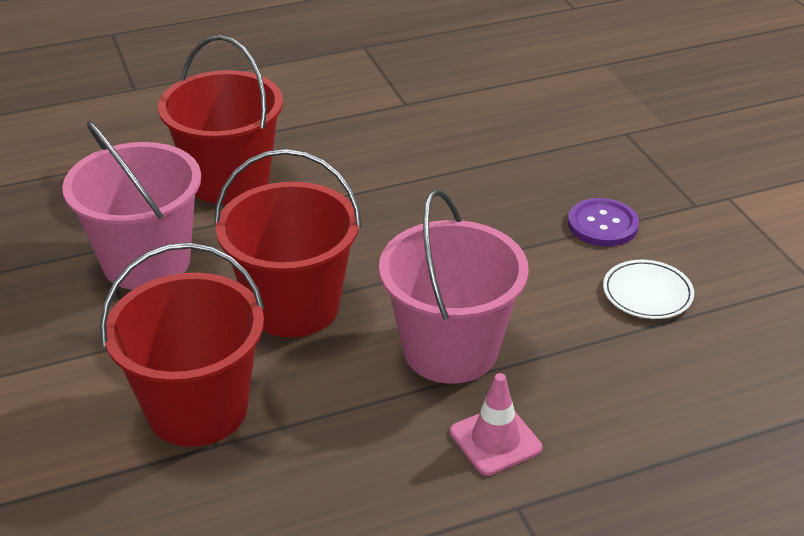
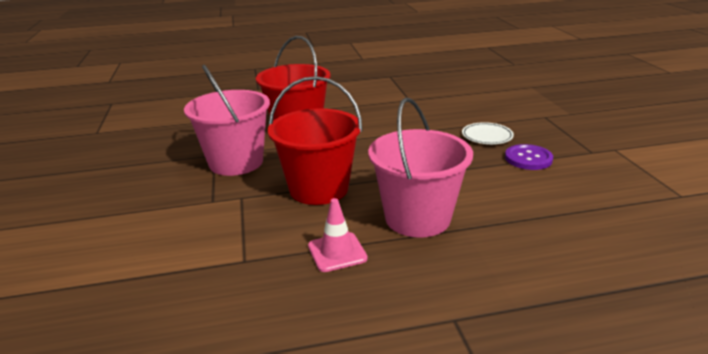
camera: 10 degrees right, 10 degrees down
red bucket [100,242,264,447] -> none
pink traffic cone [450,373,542,476] -> pink traffic cone moved to [308,198,368,272]
white plate [603,260,694,319] -> white plate moved to [462,122,514,144]

